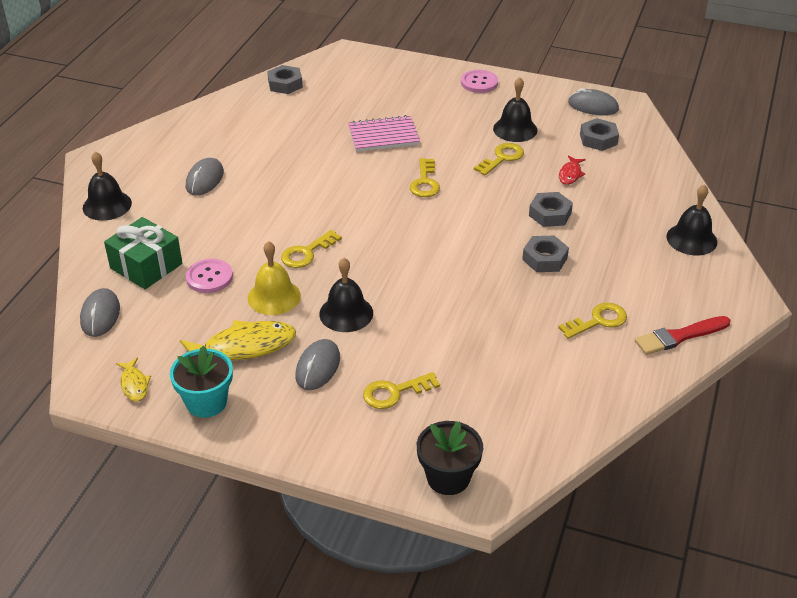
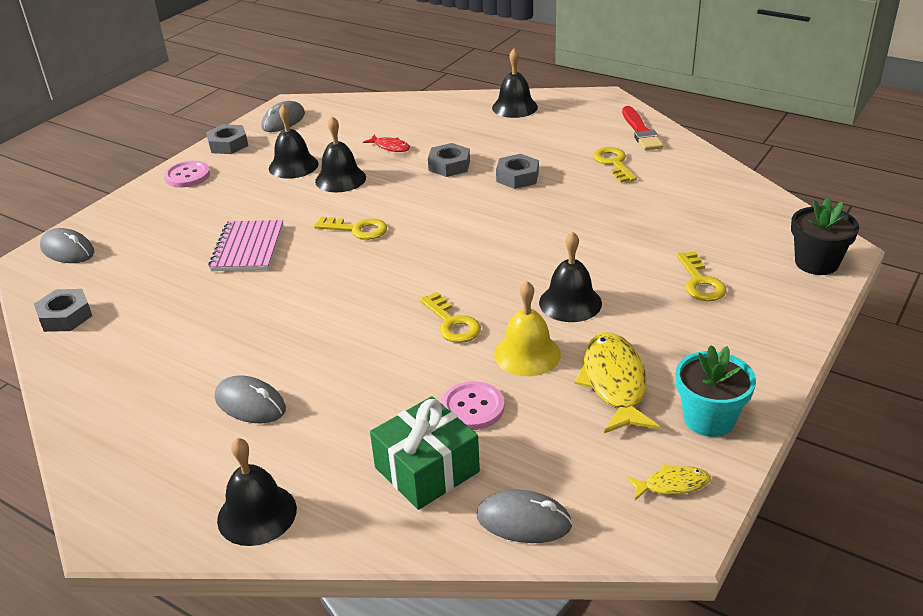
camera: 75 degrees left, 5 degrees down
grey mouse [295,339,340,390] -> grey mouse moved to [40,228,94,263]
yellow key [474,143,524,175] -> black bell [315,116,366,192]
grey nut [580,118,619,151] -> grey nut moved to [206,124,248,154]

